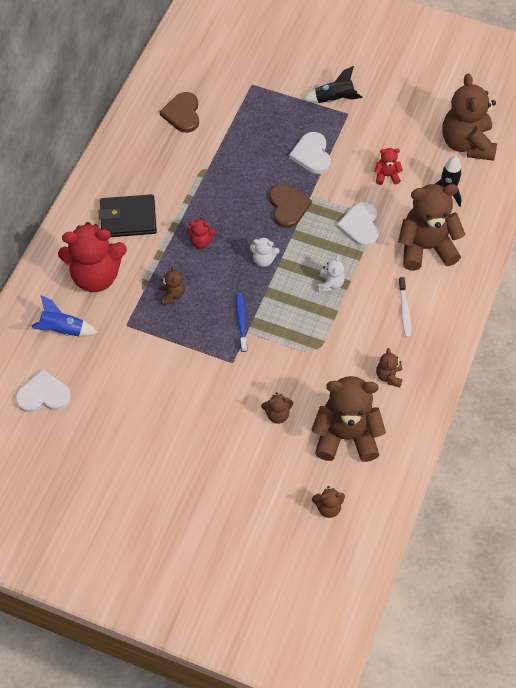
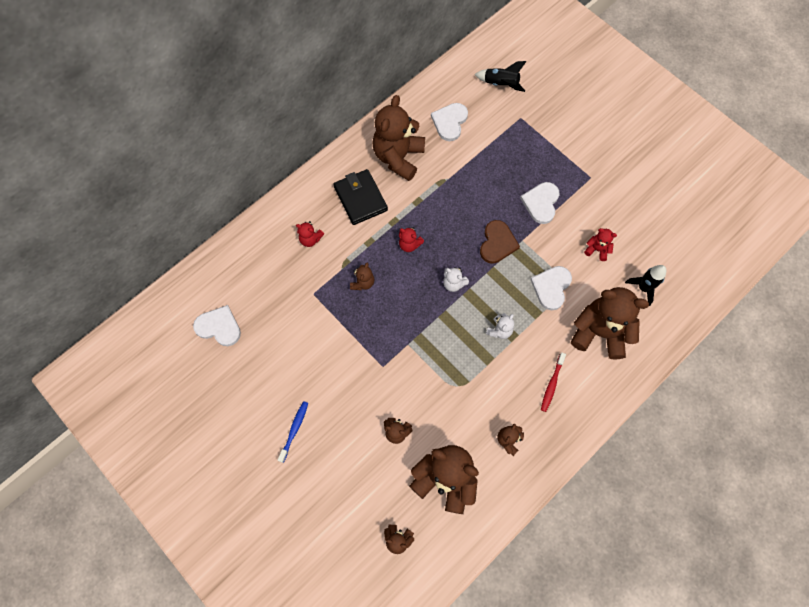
camera: 25 degrees right, 10 degrees up
blue rocket [31,296,98,336] -> none
red teddy bear [58,222,127,292] -> red teddy bear [296,221,324,247], size x0.45
black wallet [99,194,157,237] -> black wallet turned 45 degrees clockwise [334,169,388,225]
brown heart [160,92,199,133] -> white heart [431,103,468,141]
blue toothbrush [236,293,247,352] -> blue toothbrush moved to [278,401,308,463]
black rocket [302,66,363,103] -> black rocket moved to [474,61,527,92]
white toothbrush [398,277,411,338] -> red toothbrush [541,353,566,412]
brown teddy bear [442,73,497,161] -> brown teddy bear moved to [373,95,425,181]

